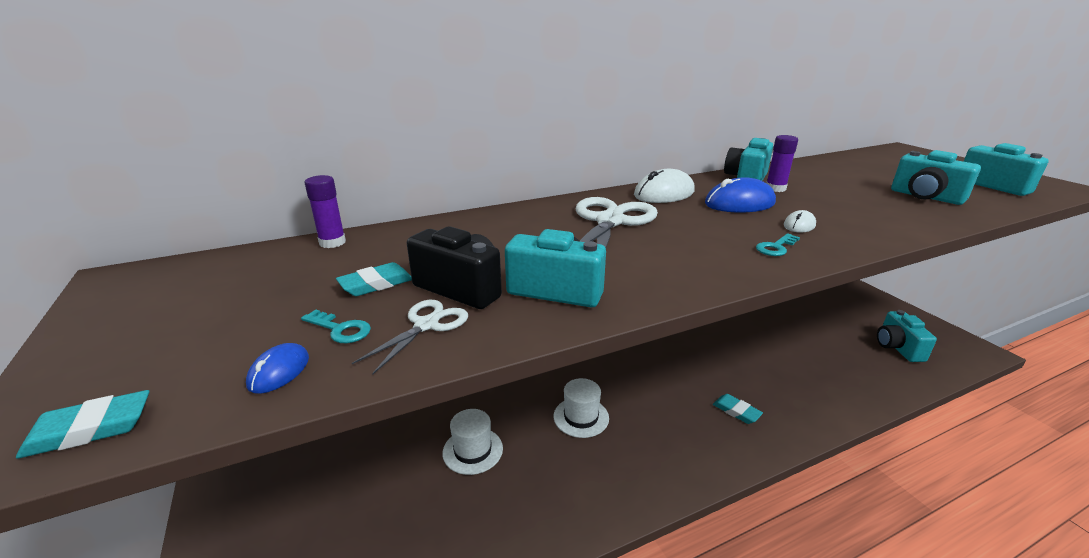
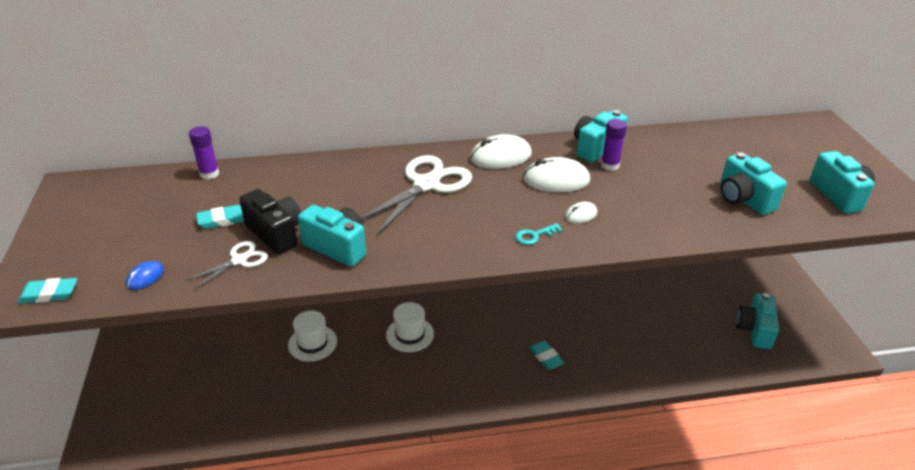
camera: 15 degrees right, 10 degrees up
turquoise key [301,310,371,343] -> none
blue mouse [705,177,776,212] -> white mouse [523,157,590,192]

